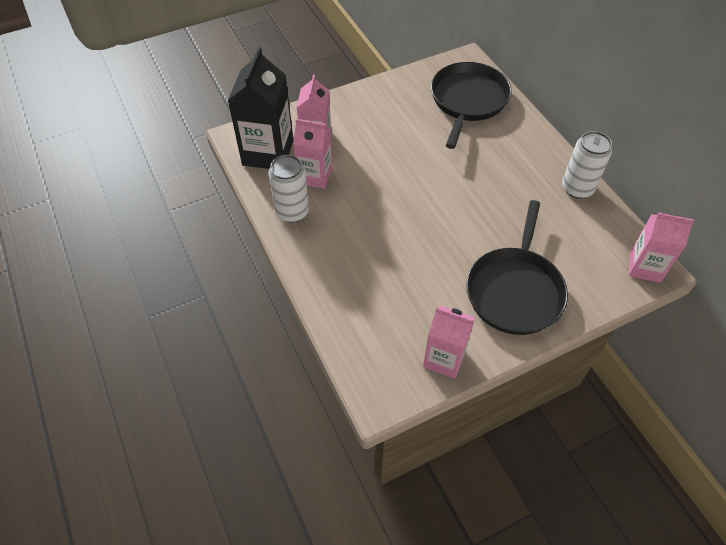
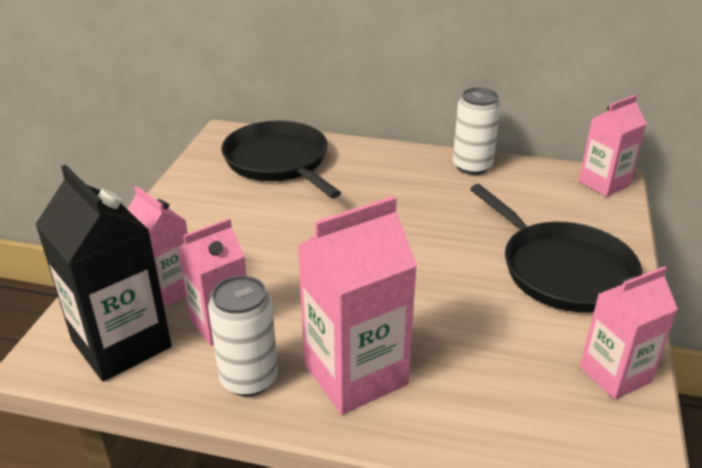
camera: 50 degrees left, 20 degrees down
none -> pink carton [298,196,417,415]

